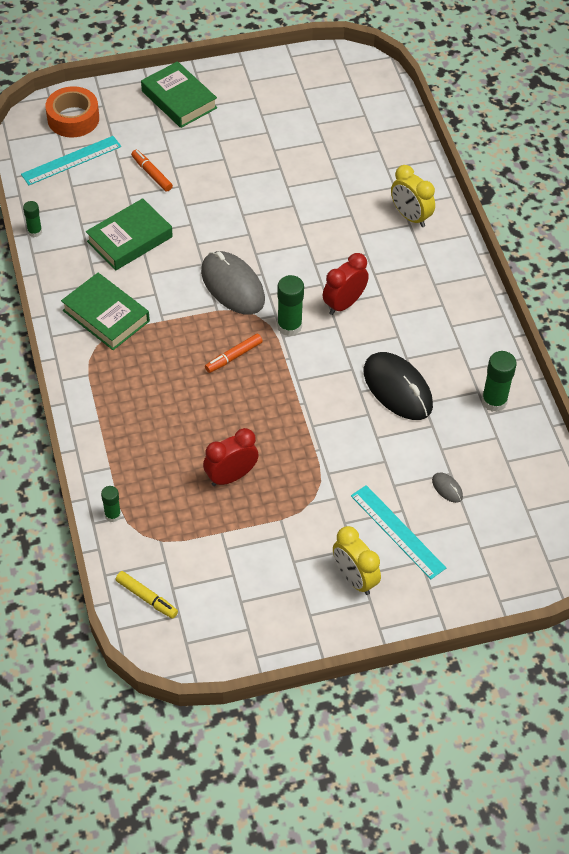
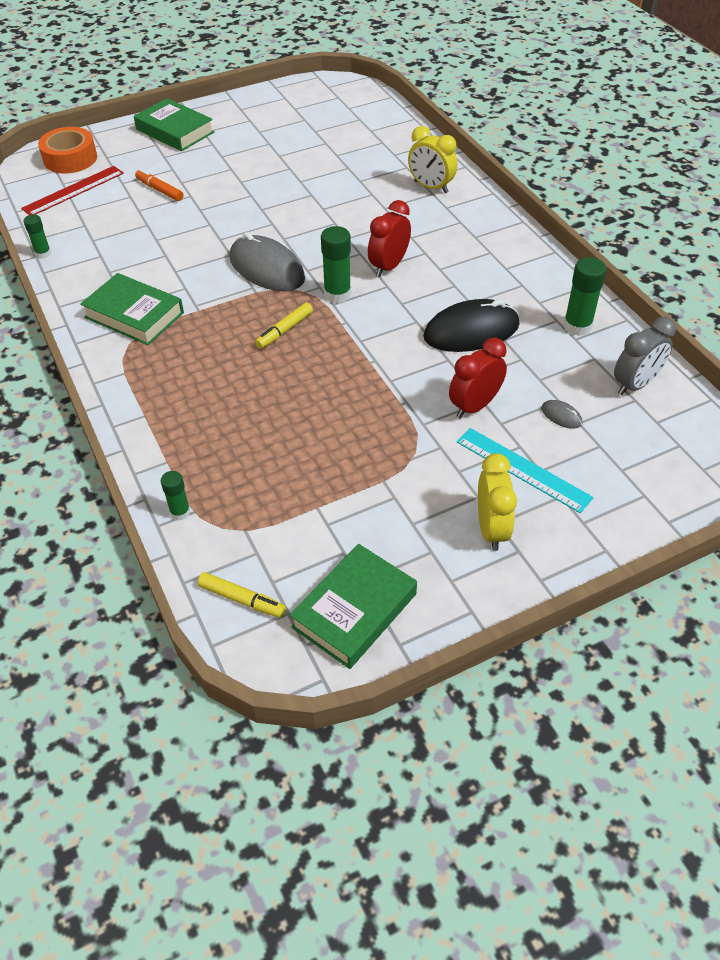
camera: 10 degrees left, 5 degrees down
turquoise ruler [21,136,121,185] -> red ruler [21,166,124,215]
green book [86,198,173,270] -> green book moved to [290,544,417,669]
red clock [203,428,259,486] -> red clock moved to [449,338,507,419]
orange marker [205,334,263,373] -> yellow marker [255,302,313,349]
yellow clock [333,526,381,595] -> yellow clock turned 135 degrees counterclockwise [478,453,517,551]
black mouse [364,352,433,420] -> black mouse turned 60 degrees counterclockwise [423,299,520,352]
none -> grey clock [614,317,676,395]

